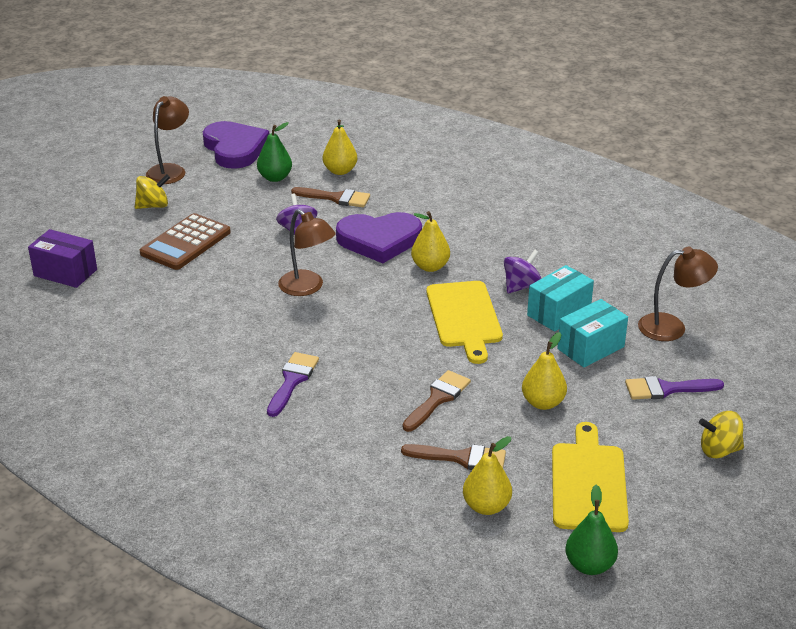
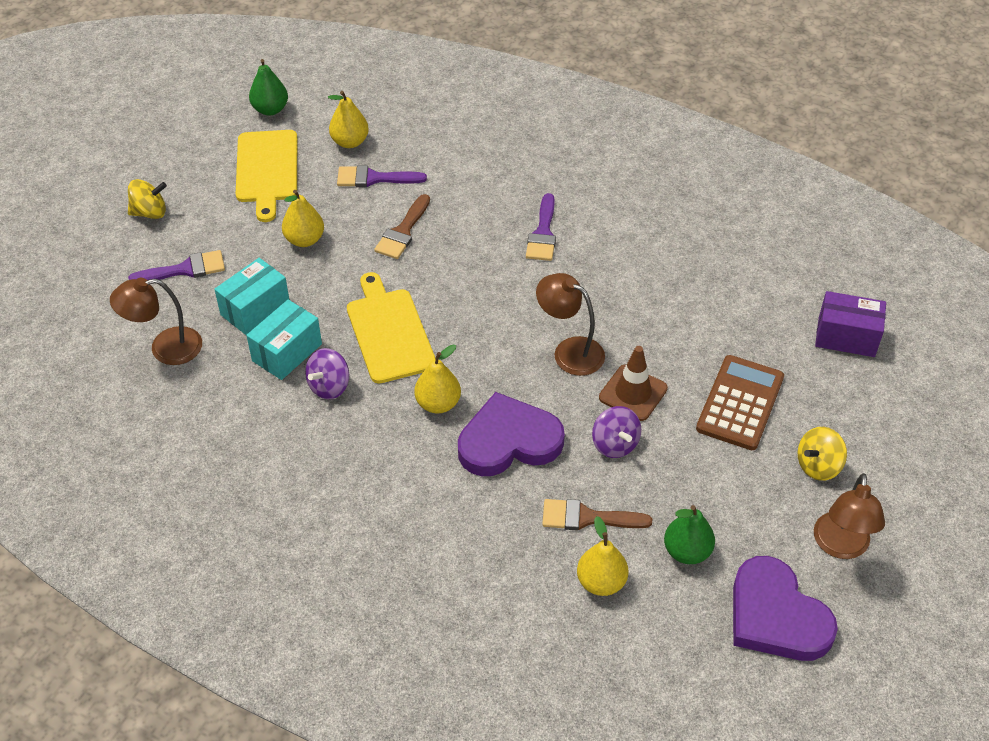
camera: 170 degrees right, 15 degrees up
brown brush [401,444,506,470] -> purple brush [337,165,427,187]
none -> brown traffic cone [599,346,668,421]

